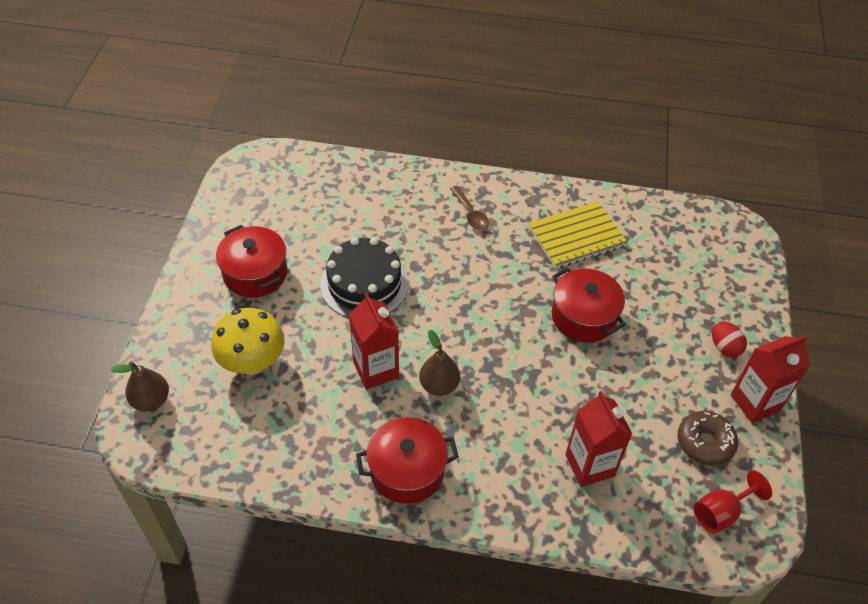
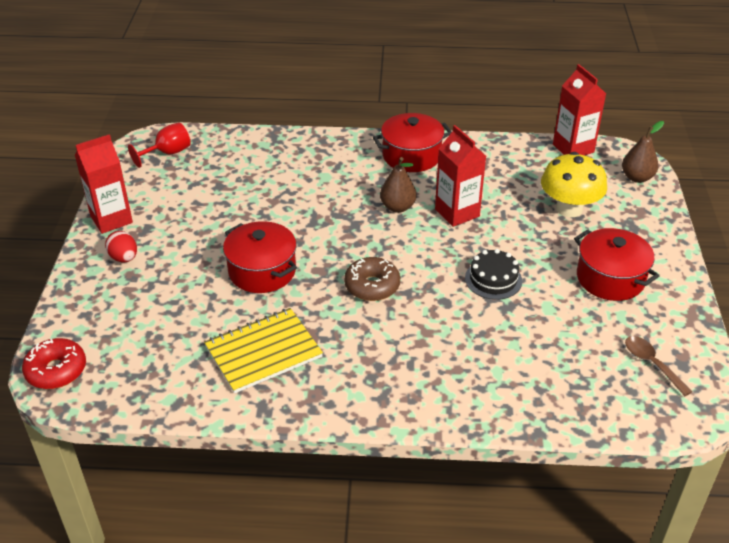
camera: 175 degrees right, 10 degrees down
black cake [320,237,409,318] -> black cake [465,249,522,300], size x0.61
brown spoon [450,186,489,231] -> brown spoon moved to [625,336,693,396]
red carton [565,391,632,487] -> red carton moved to [553,64,606,155]
brown donut [678,411,738,466] -> brown donut moved to [344,257,400,301]
none -> red donut [22,338,86,389]

